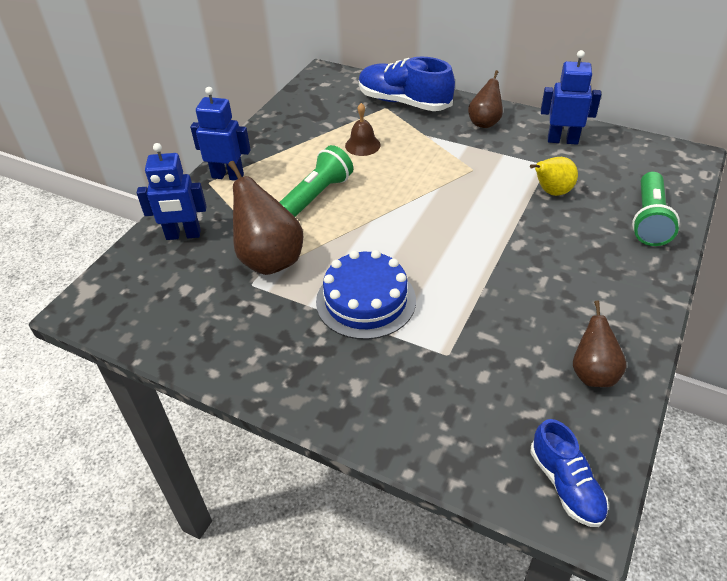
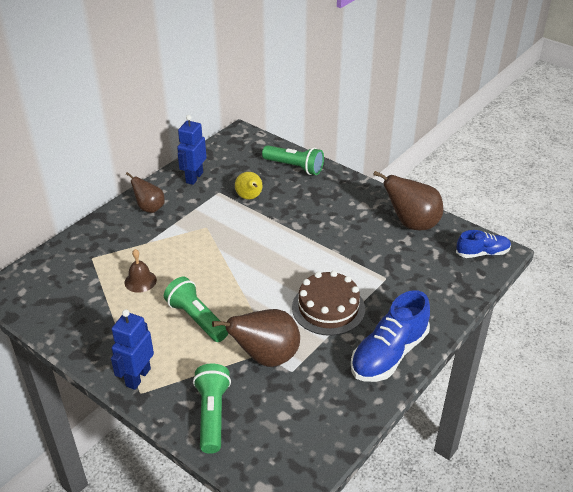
camera: 80 degrees left, 5 degrees down
blue robot [137,143,206,240] -> green flashlight [193,364,231,454]
blue cake [316,250,416,340] -> brown cake [292,271,365,336]
blue shoe [359,57,455,111] -> blue shoe moved to [351,290,430,382]
brown pear [573,300,627,387] -> brown pear [373,171,443,230], size x1.64

